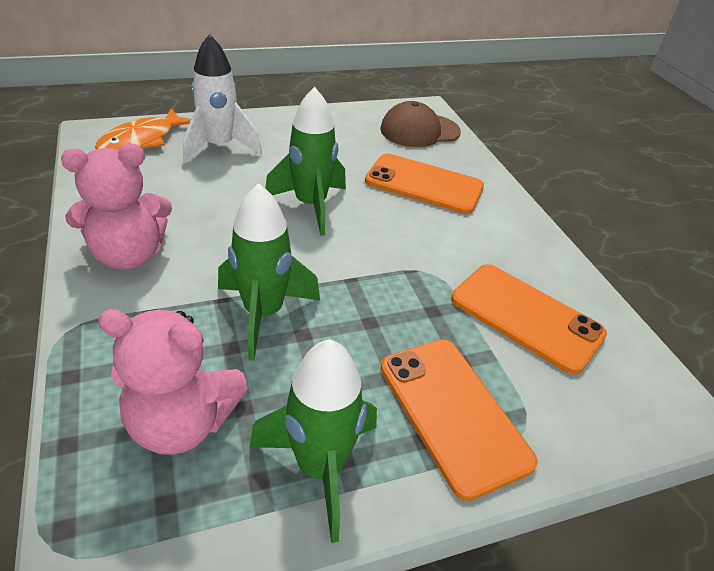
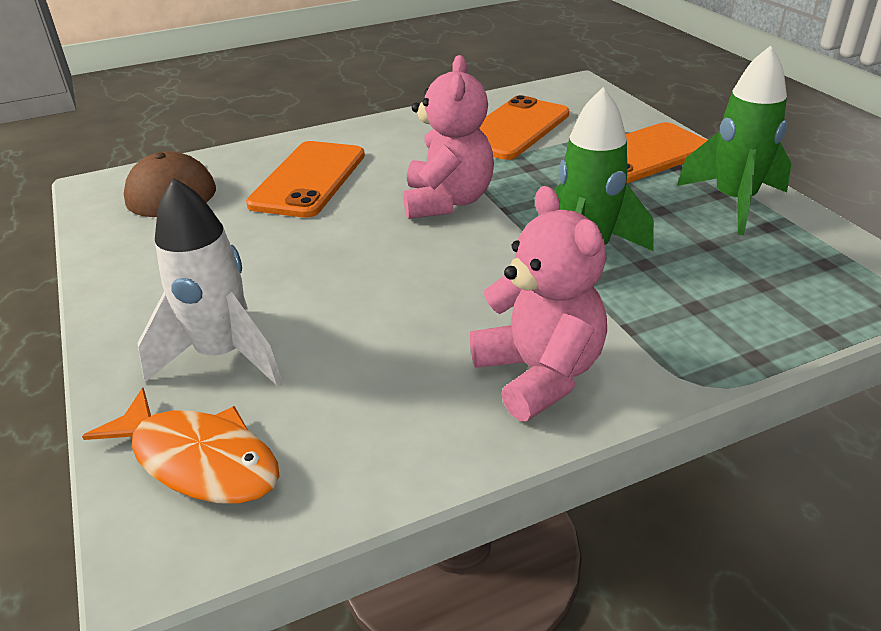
camera: 90 degrees left, 5 degrees down
pink teddy bear [98,309,248,455] -> pink teddy bear moved to [403,55,494,219]
green rocket [265,87,346,236] -> none

